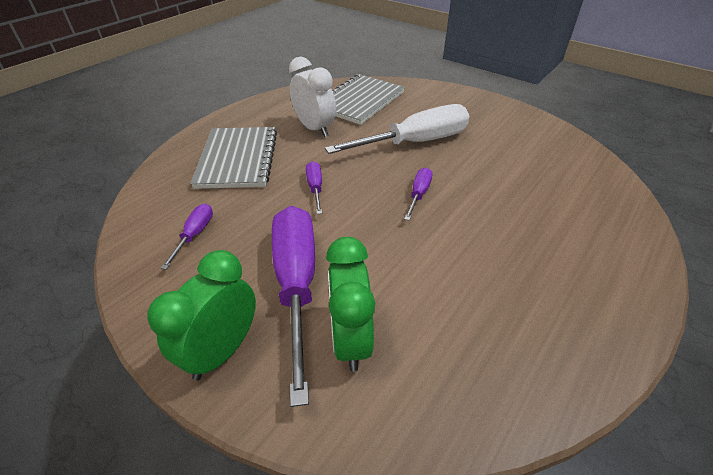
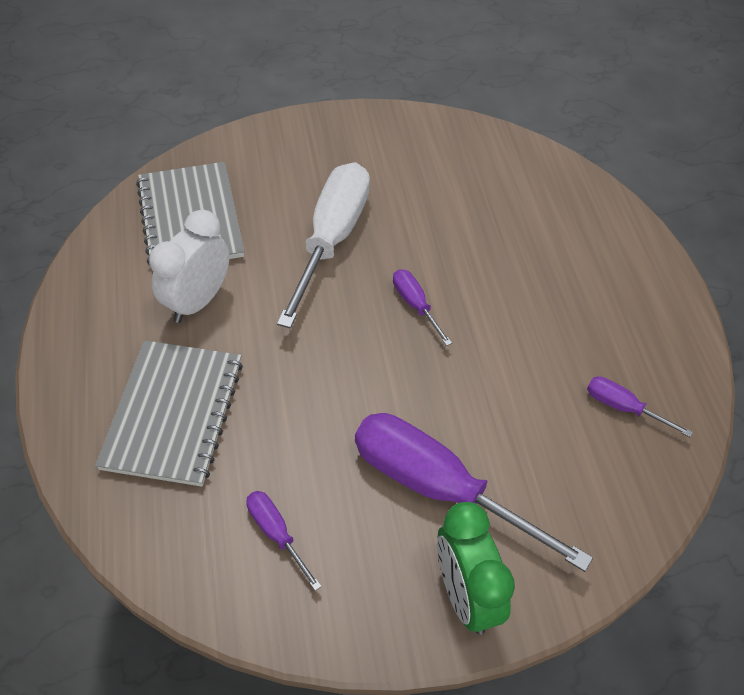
camera: 50 degrees left, 10 degrees up
grey notebook [190,127,277,189] -> grey notebook turned 60 degrees clockwise [95,340,243,487]
white clock [289,57,336,137] -> white clock turned 60 degrees counterclockwise [149,210,230,323]
purple screwdriver [306,161,322,214] -> purple screwdriver moved to [587,376,693,437]
green clock [326,237,375,372] -> none

